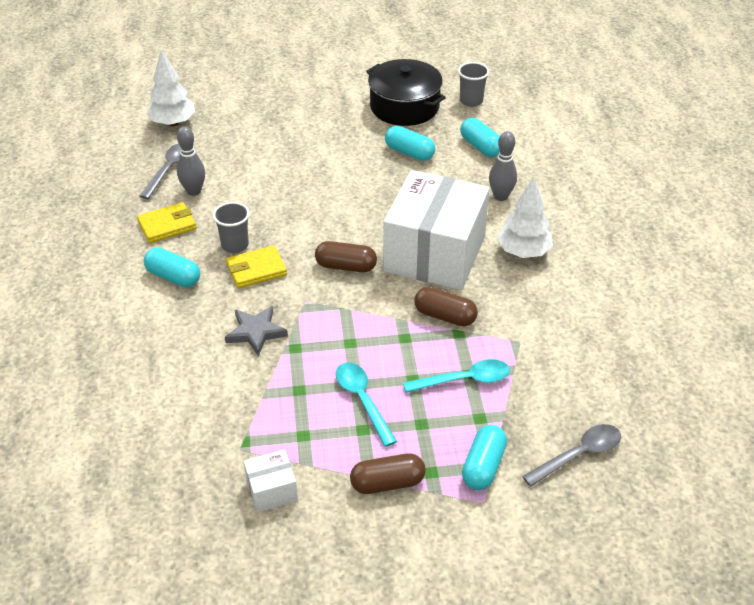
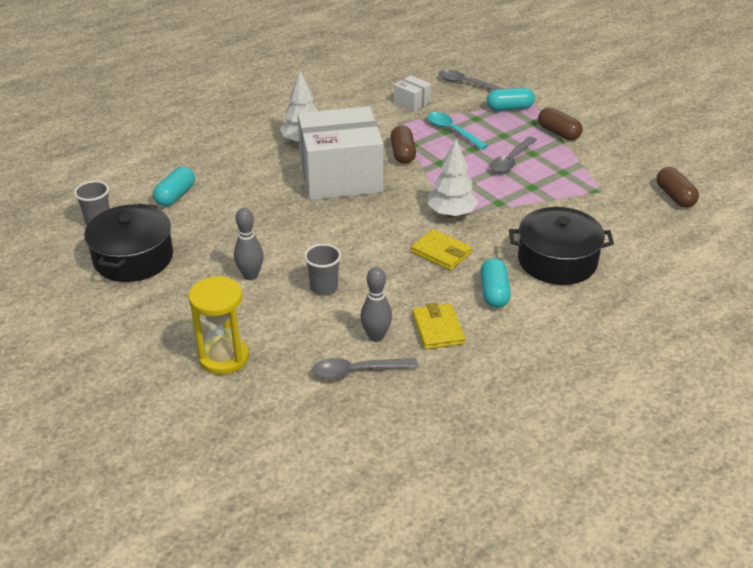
camera: 120 degrees left, 5 degrees down
yellow wallet [137,202,196,243] -> yellow wallet turned 45 degrees clockwise [412,303,465,350]
white tree [146,50,195,126] -> white tree moved to [427,139,479,218]
grey cup [213,202,250,253] -> grey cup moved to [304,244,341,296]
grey star [225,306,288,356] -> none
white box [243,449,298,512] -> white box moved to [394,75,431,112]
brown capsule [315,241,377,272] -> brown capsule moved to [657,167,699,208]
turquoise spoon [336,362,397,447] -> grey spoon [490,136,537,173]
turquoise capsule [385,126,435,161] -> none
grey bowling pin [489,131,517,201] -> grey bowling pin moved to [234,208,264,280]
none -> yellow hourglass [188,276,249,375]
none -> black pot [509,207,614,285]

